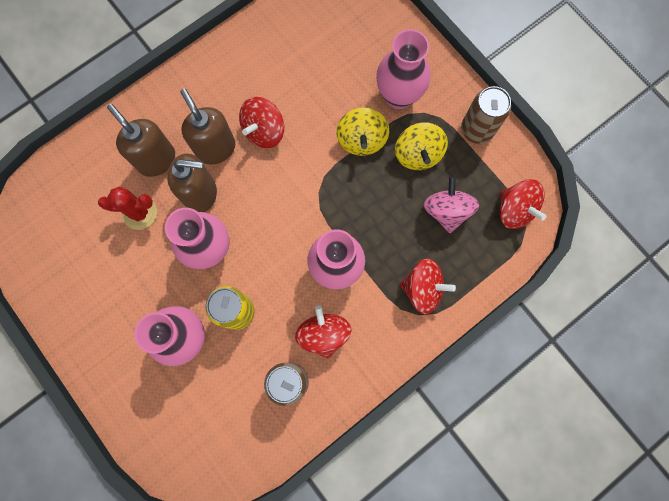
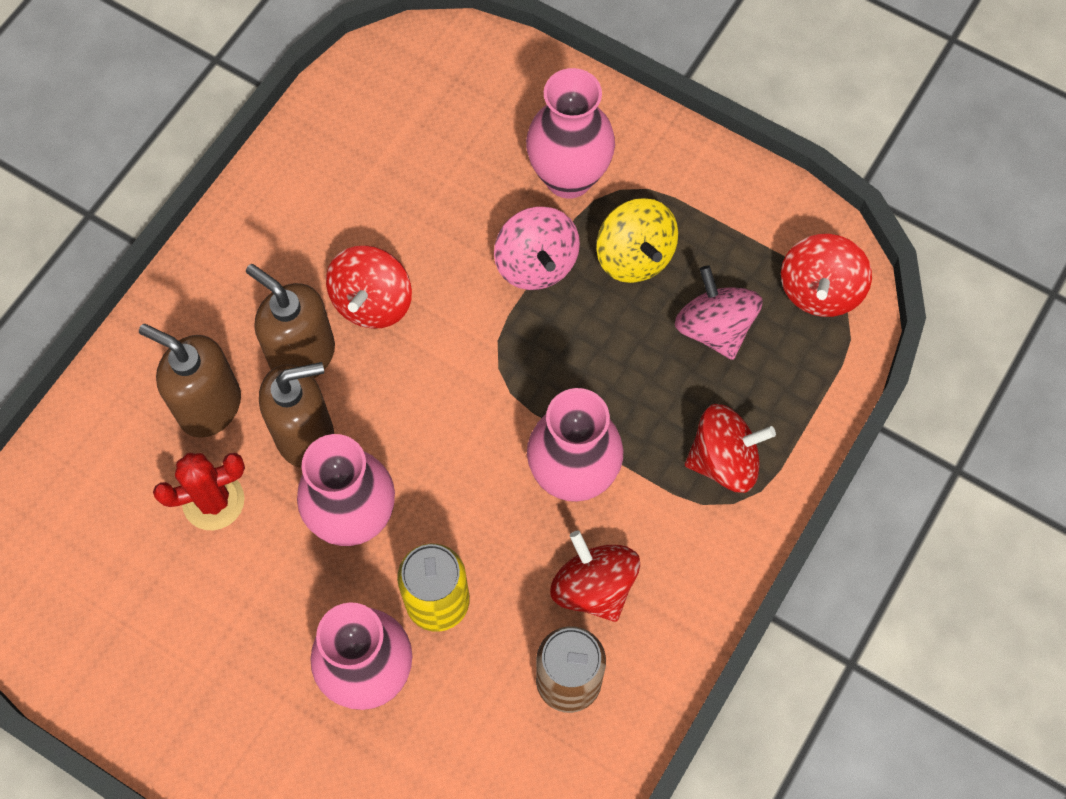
camera: 20 degrees left, 10 degrees down
yellow spinning top [336,107,389,156] -> pink spinning top [494,207,580,290]
brown can [461,86,511,144] -> none
red spinning top [500,179,547,229] -> red spinning top turned 75 degrees clockwise [781,234,872,317]

